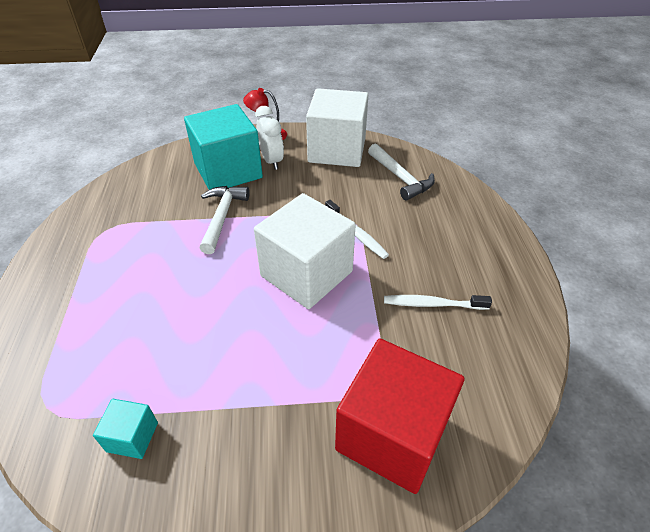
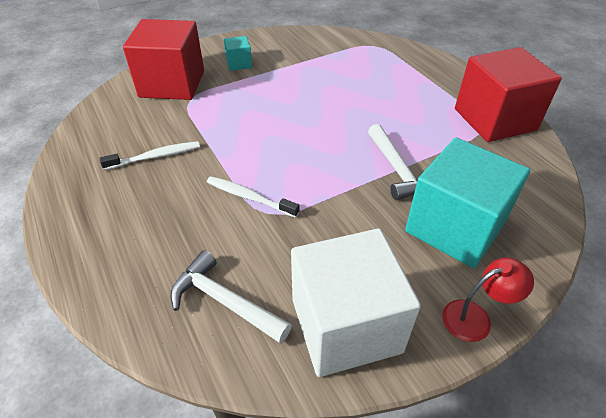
camera: 155 degrees right, 0 degrees up
turquoise cube [93,399,158,459] -> turquoise cube moved to [224,36,252,71]
white cube [254,193,356,309] -> none
white clock [255,106,284,170] -> none
none -> red cube [455,47,562,142]

